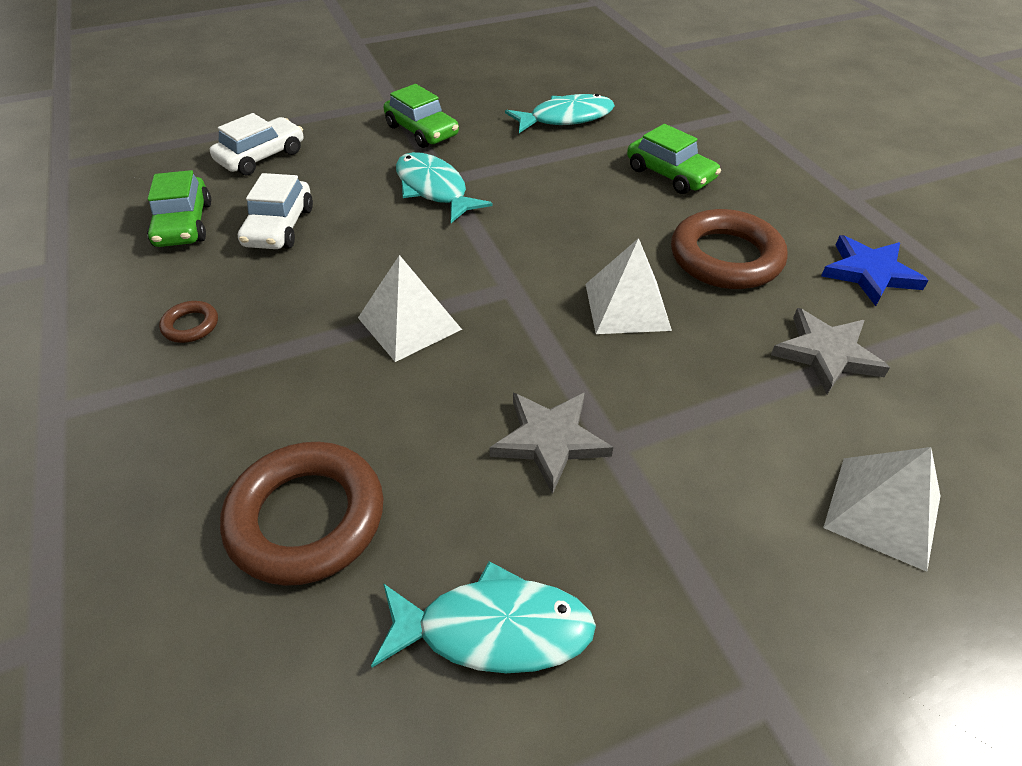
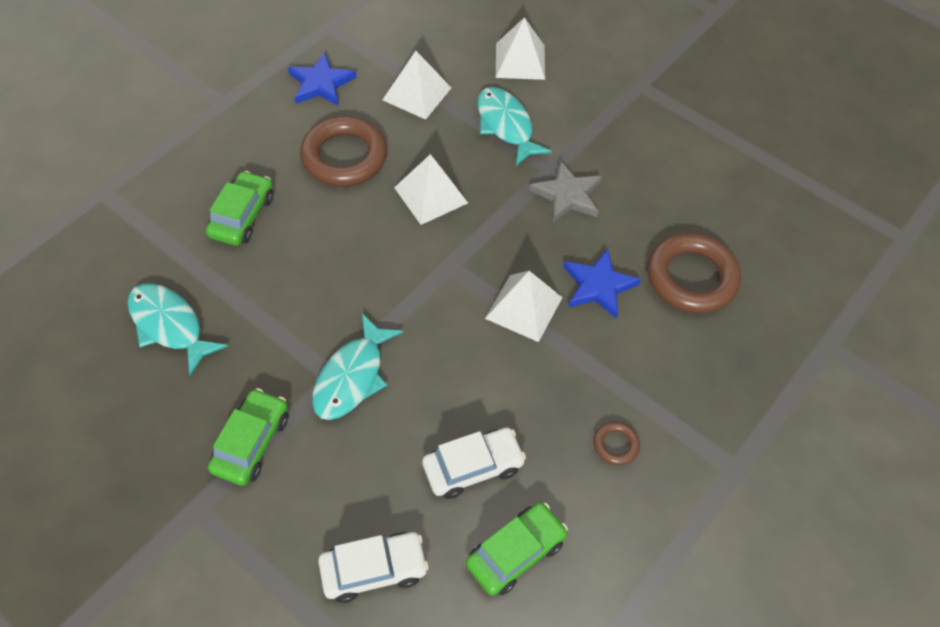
camera: 120 degrees left, 10 degrees up
white car [210,113,303,175] -> white car turned 150 degrees clockwise [318,532,429,603]
turquoise fish [371,561,596,673] -> turquoise fish moved to [477,87,552,166]
grey star [771,308,890,394] -> white pyramid [383,51,451,120]
none -> blue star [563,249,641,319]

